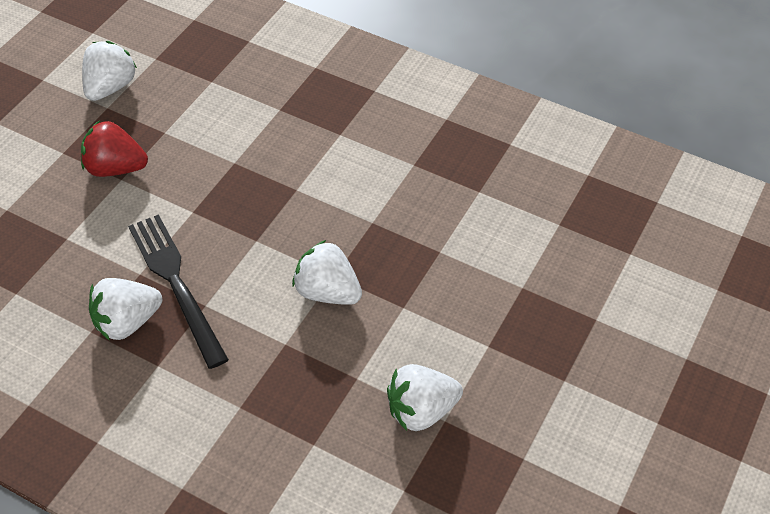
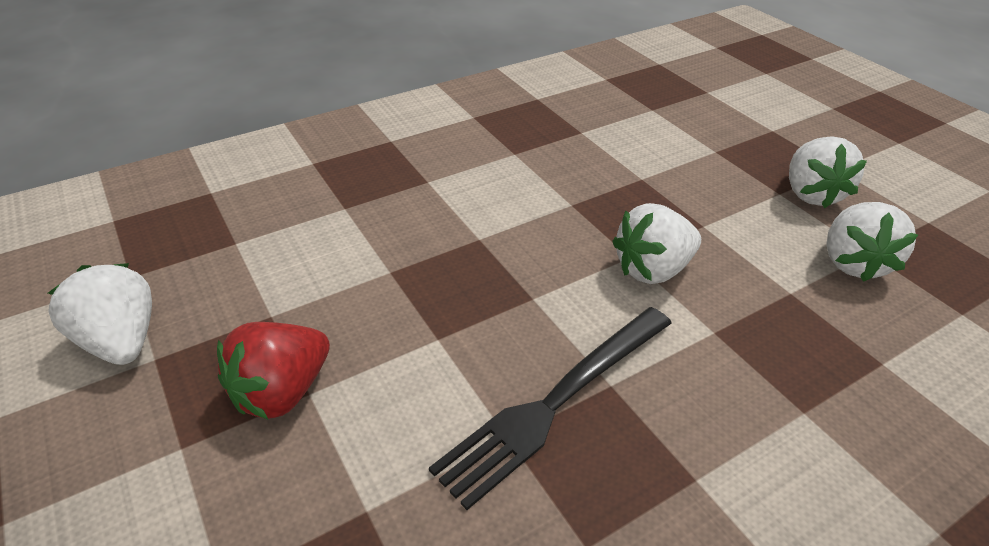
camera: 60 degrees left, 10 degrees down
white strawberry [89,278,162,341] -> white strawberry moved to [789,136,867,208]
black fork [128,214,229,369] -> black fork turned 45 degrees counterclockwise [429,307,672,510]

